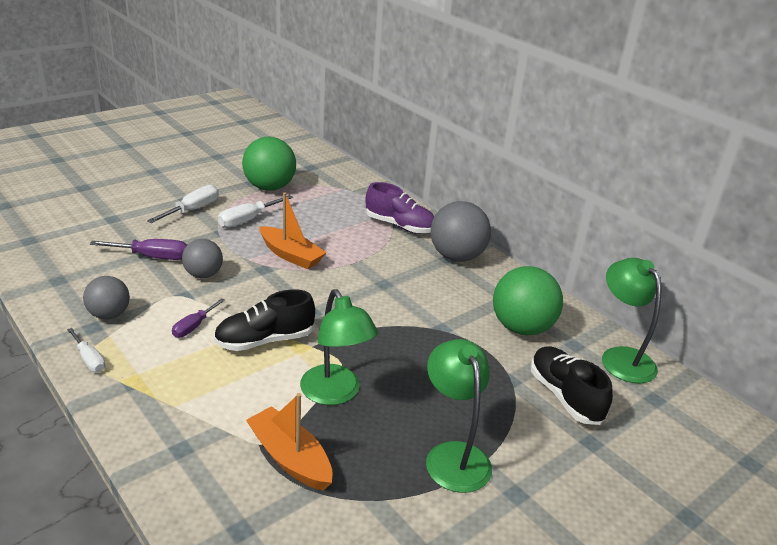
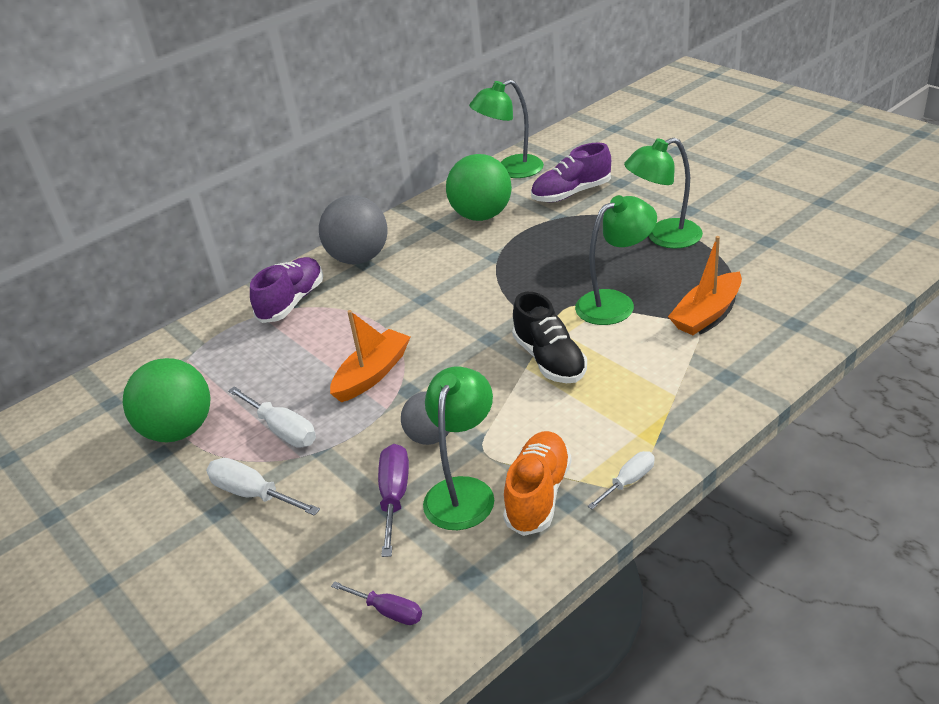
camera: 85 degrees left, 5 degrees up
grey ball [83,276,130,319] -> orange shoe [503,431,572,536]
purple screwdriver [172,298,225,338] -> purple screwdriver moved to [331,581,422,625]
black shoe [531,346,613,425] -> purple shoe [531,142,611,202]
none -> green lamp [423,367,494,530]

